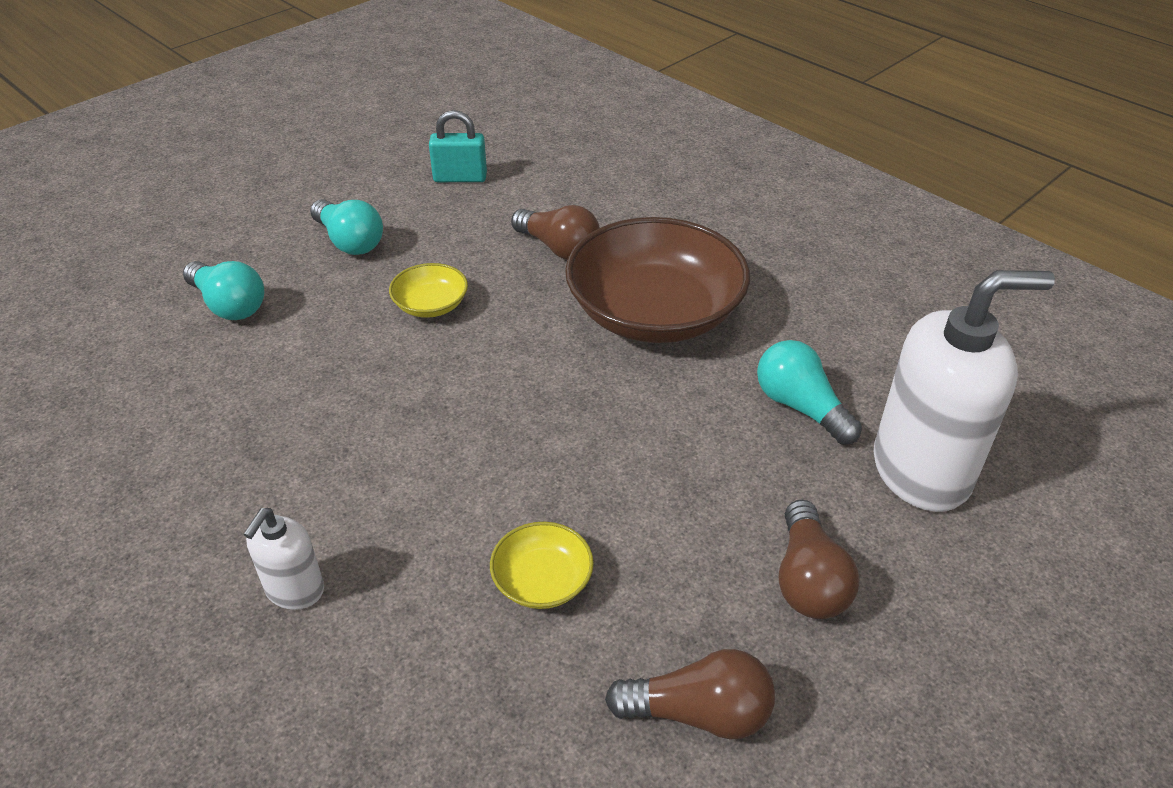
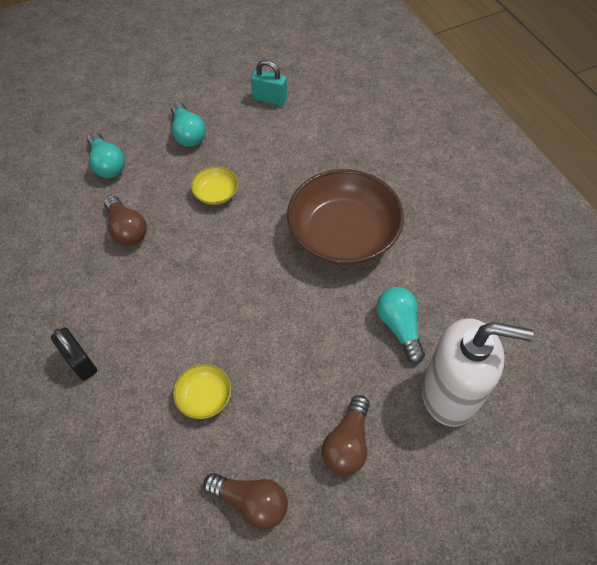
camera: 20 degrees right, 15 degrees up
white soap dispenser [243,508,324,610] -> black padlock [51,328,97,381]
brown light bulb [511,205,600,260] -> brown light bulb moved to [104,195,147,246]

